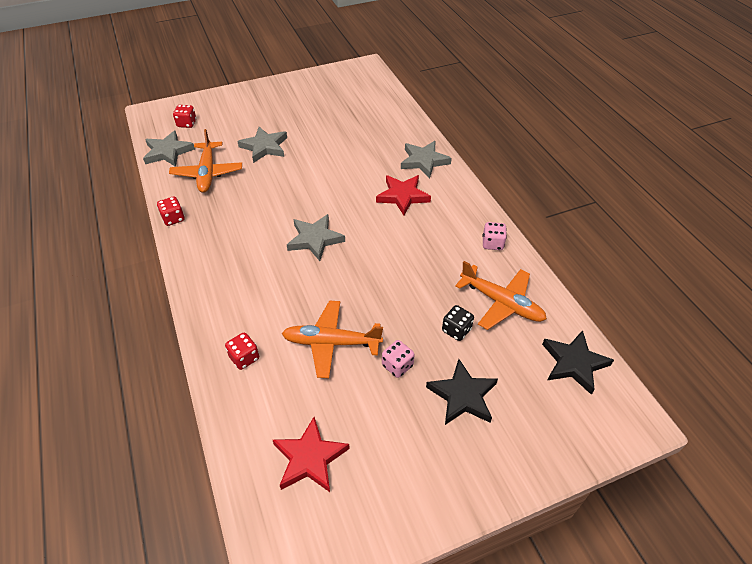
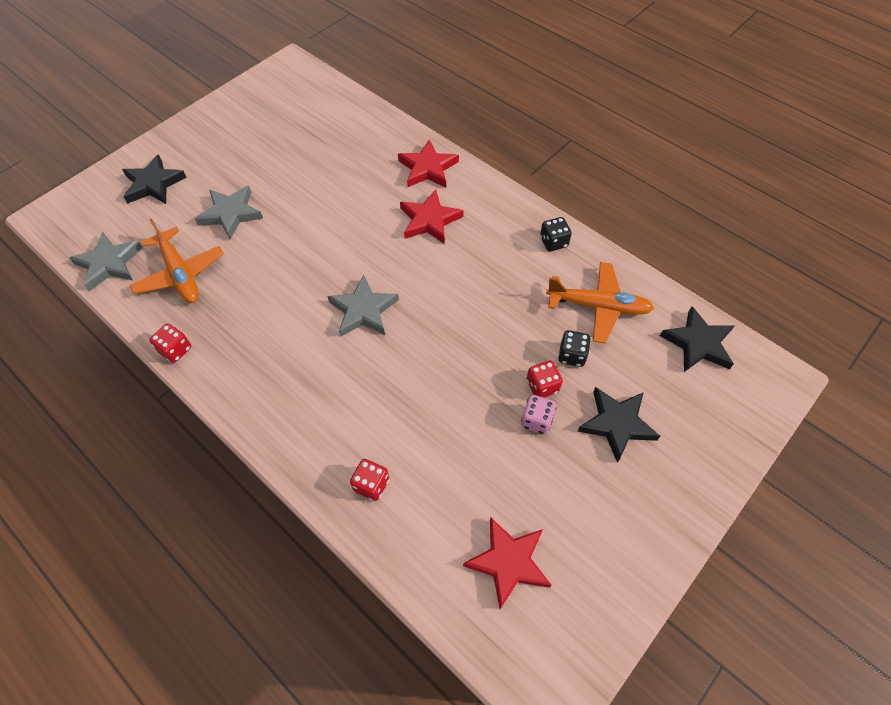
camera: 25 degrees left, 10 degrees up
red dice [173,105,196,128] -> red dice moved to [527,360,563,398]
orange plane [282,301,383,378] -> none
grey star [401,141,452,178] -> red star [398,140,459,188]
pink dice [482,222,507,250] -> black dice [540,217,572,251]
none -> black star [122,154,187,204]

